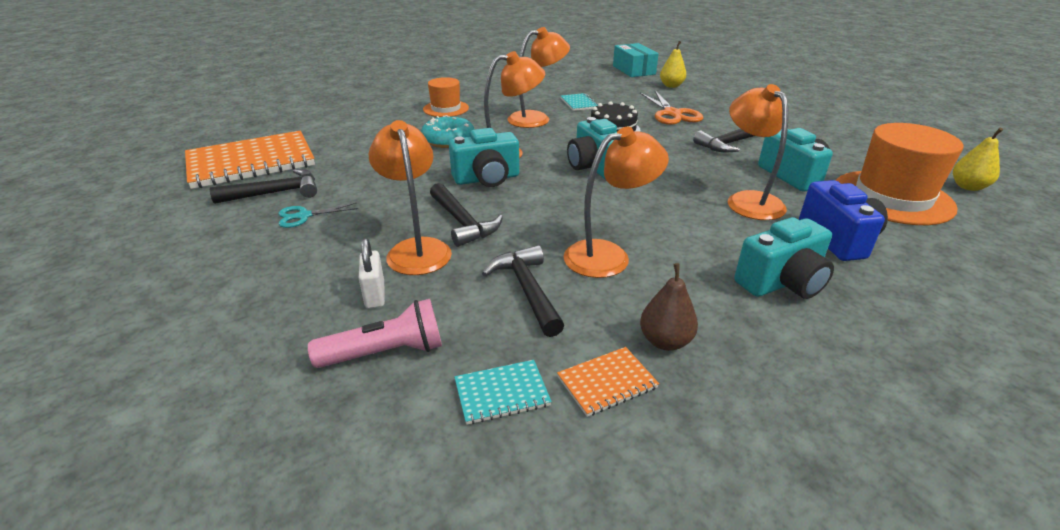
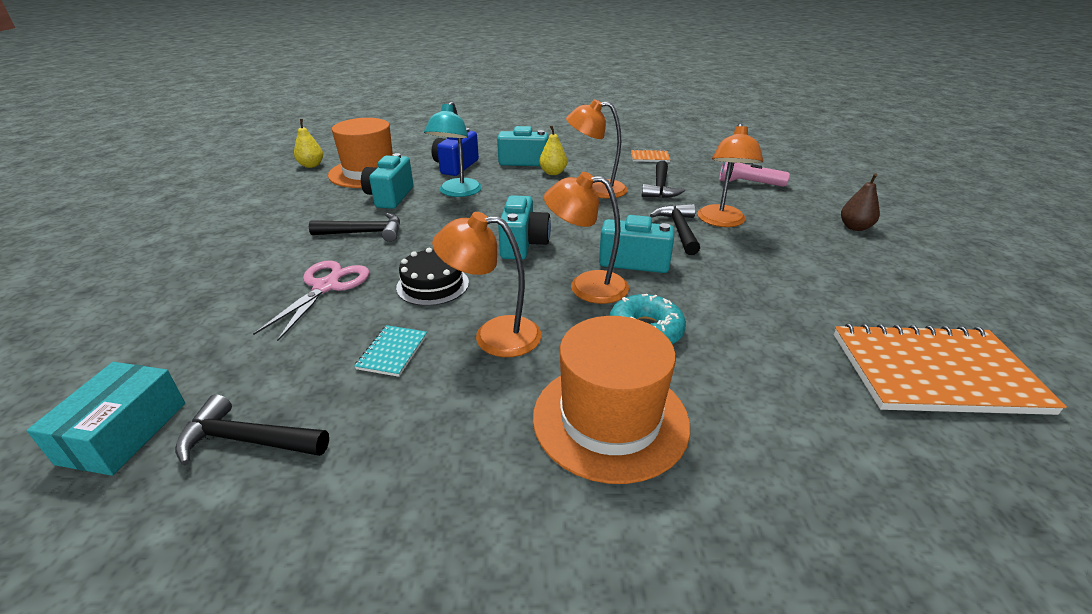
camera: 150 degrees left, 0 degrees up
black hammer [210,169,317,204] -> black hammer moved to [175,394,329,465]
turquoise scissors [279,203,358,228] -> none
white padlock [359,238,385,309] -> none
orange hat [423,77,469,117] -> orange hat [533,316,690,484], size x1.75
turquoise notebook [454,360,552,425] -> none
orange scissors [640,91,703,125] -> pink scissors [253,261,370,341]
brown pear [640,263,698,351] -> brown pear moved to [841,173,880,231]
yellow pear [660,41,686,88] -> yellow pear moved to [539,126,567,175]
orange lamp [728,84,788,220] -> turquoise lamp [424,101,482,197]

